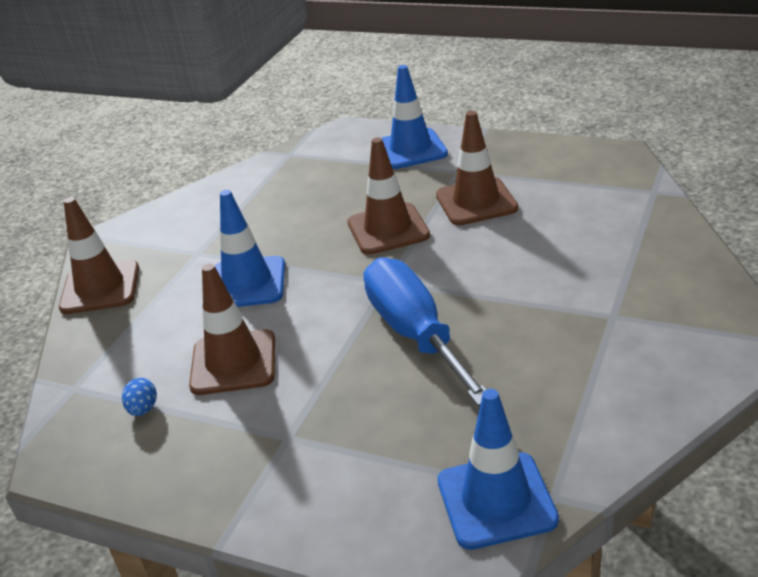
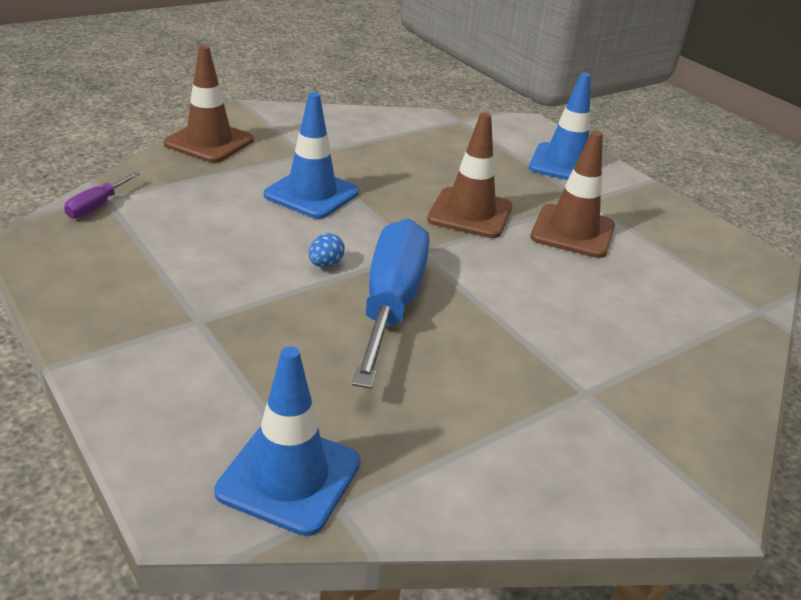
camera: 25 degrees right, 0 degrees up
blue egg [122,378,157,416] -> blue egg moved to [308,233,345,267]
brown traffic cone [189,264,275,395] -> none
none -> purple screwdriver [64,172,140,219]

